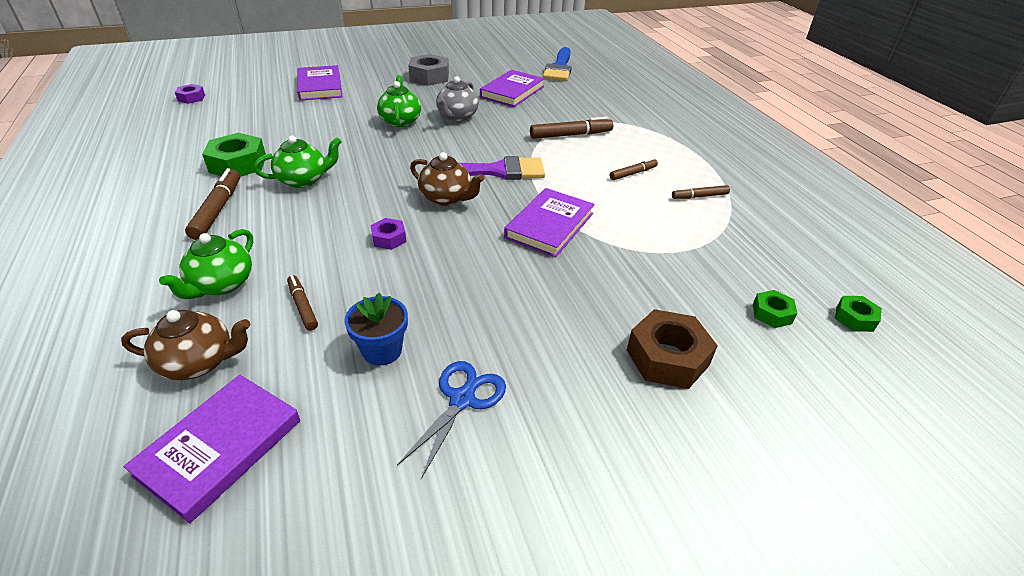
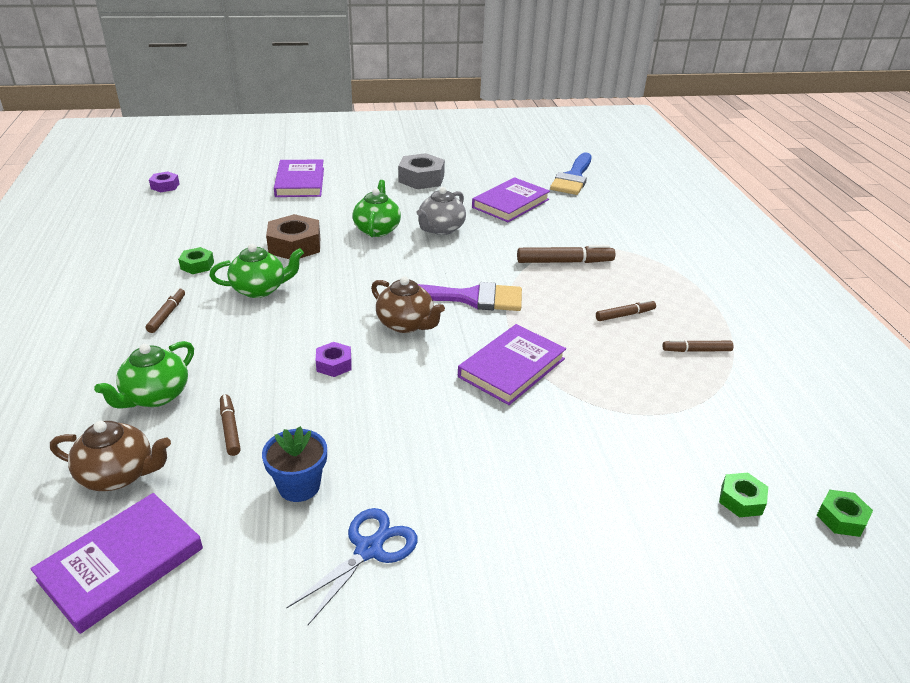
camera: 10 degrees right, 5 degrees down
brown marker [185,168,240,240] -> brown marker [146,288,185,333], size x0.61
green nut [202,133,266,177] -> green nut [178,247,214,274], size x0.55
brown nut [627,309,718,389] -> brown nut moved to [266,214,320,259]

